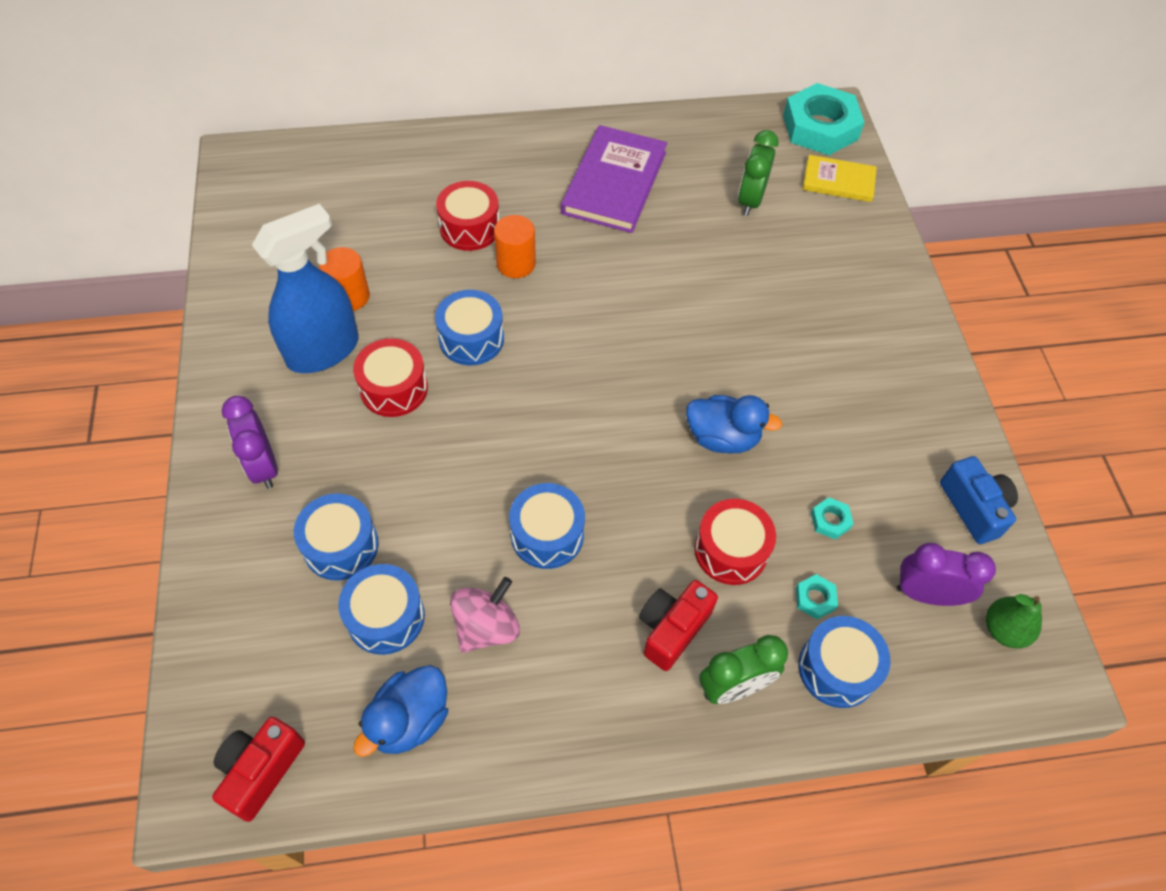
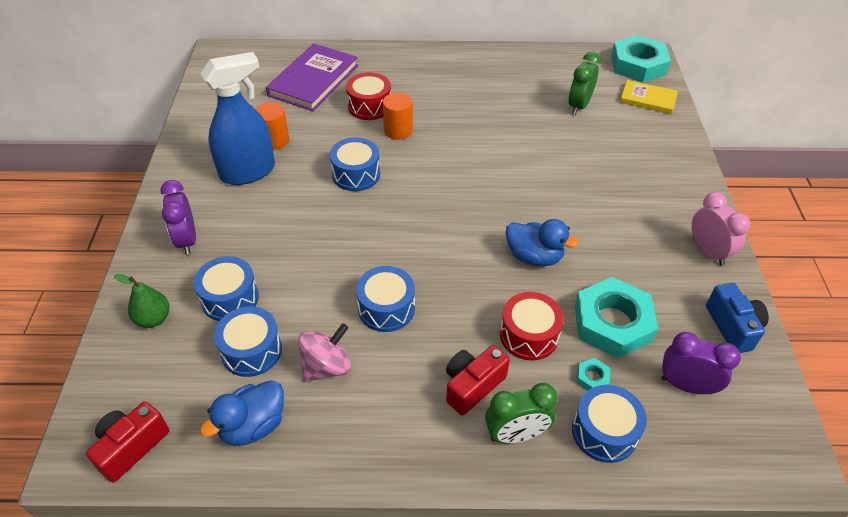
camera: 10 degrees right, 10 degrees down
red drum [353,338,428,417] -> none
purple book [561,125,667,233] -> purple book moved to [266,44,358,111]
turquoise nut [811,497,854,540] -> turquoise nut [575,277,658,359], size x2.49
green pear [986,594,1042,648] -> green pear moved to [114,274,170,328]
none -> pink clock [692,192,751,266]

